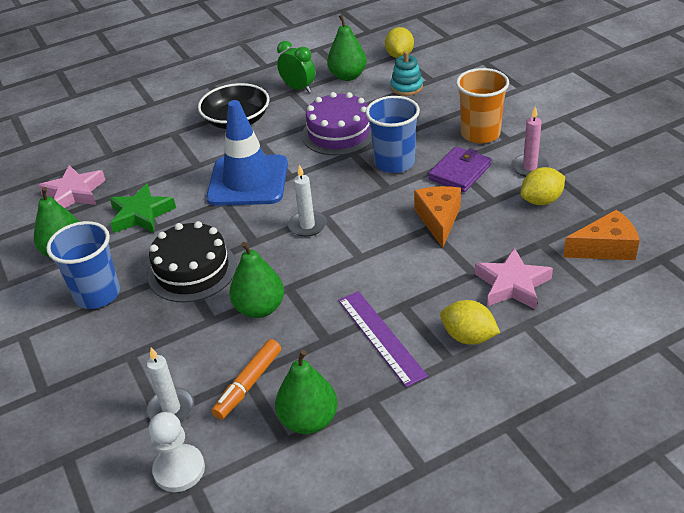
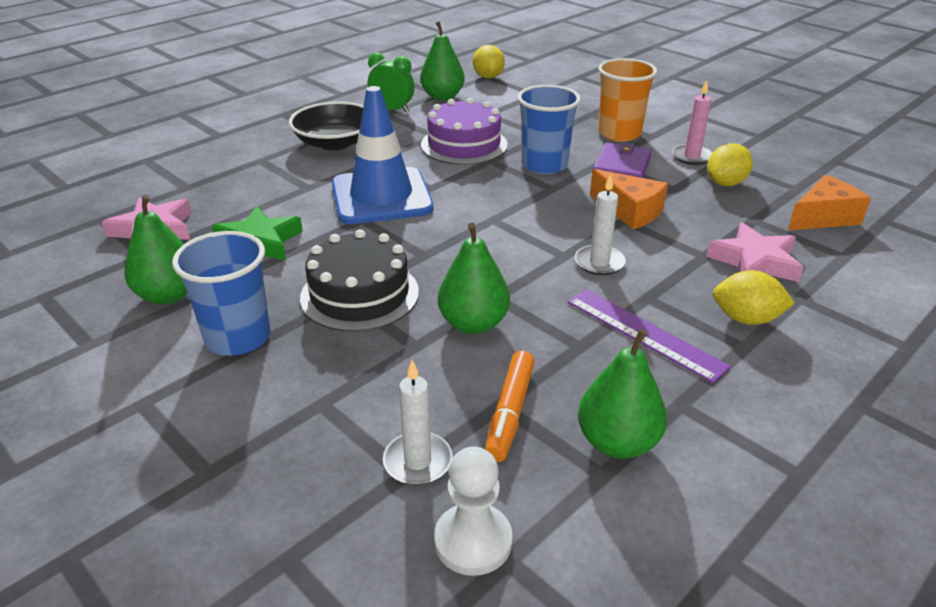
camera: 20 degrees left, 5 degrees down
white candle [288,164,326,237] -> white candle moved to [575,174,626,275]
turquoise stacking toy [391,51,423,96] -> none
orange cheese [414,186,461,248] -> orange cheese turned 150 degrees clockwise [590,169,668,229]

